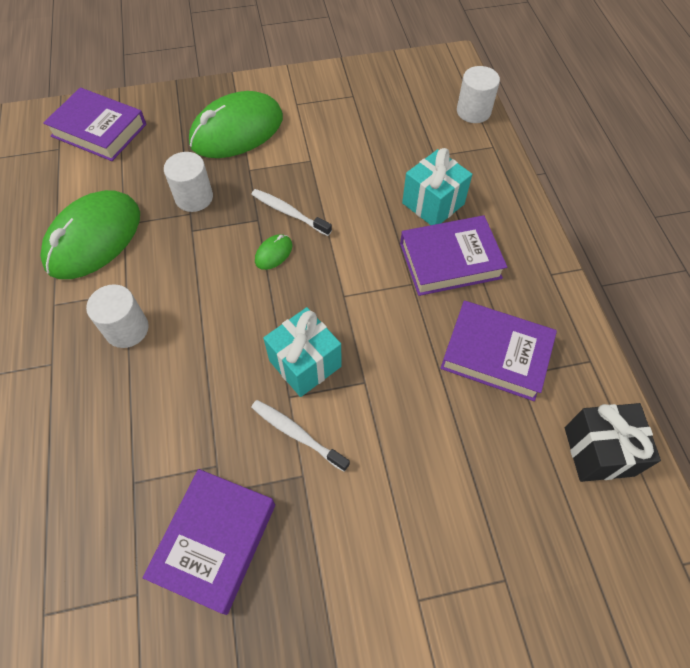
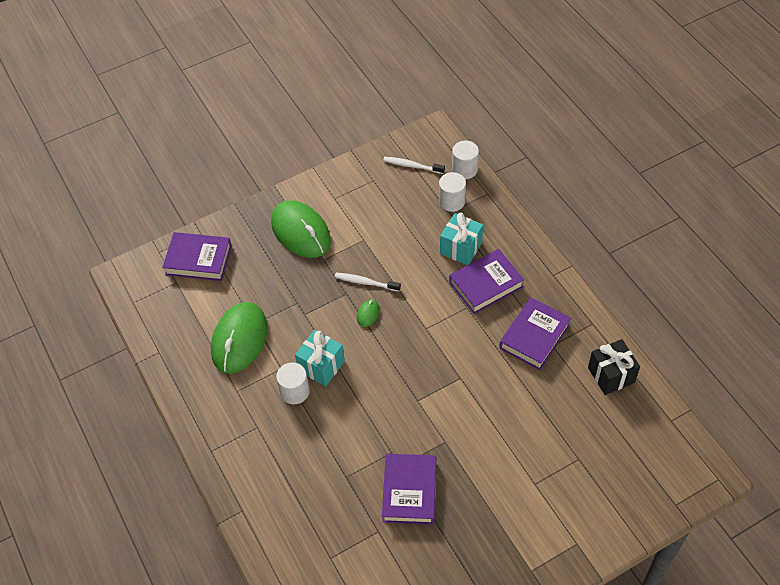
camera: 15 degrees left, 5 degrees down
white cylinder [164,152,213,212] -> white cylinder moved to [439,172,466,212]
green mouse [189,91,283,158] -> green mouse turned 75 degrees counterclockwise [271,200,331,258]
white toothbrush [251,400,350,472] -> white toothbrush moved to [383,157,445,174]
turquoise gift [263,307,342,397] -> turquoise gift moved to [295,330,345,386]
purple book [440,301,557,401] -> purple book turned 60 degrees counterclockwise [499,297,571,370]

